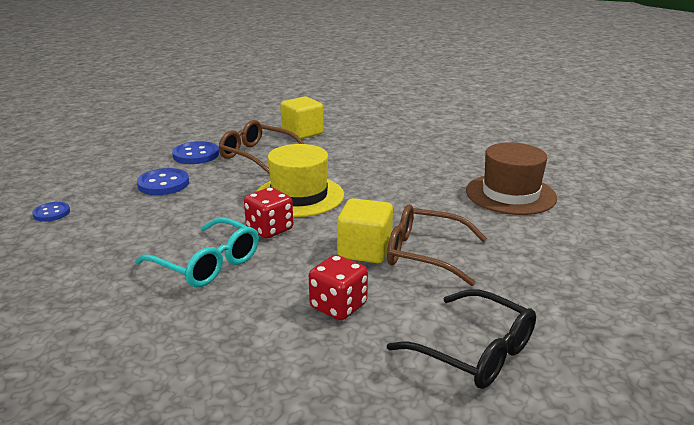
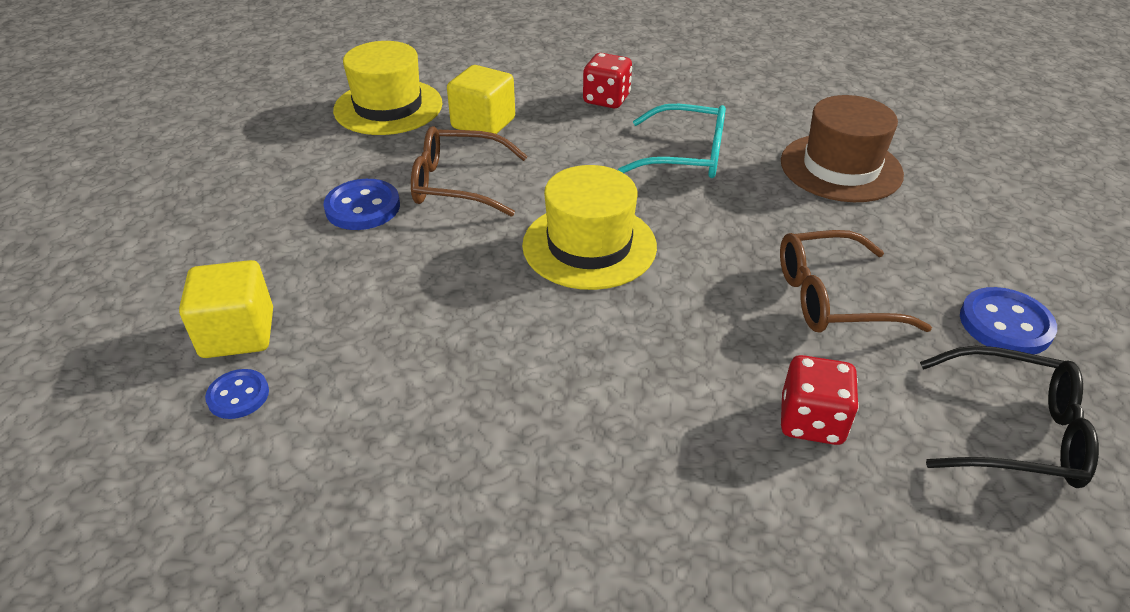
camera: 25 degrees left, 15 degrees up
turquoise glasses [135,217,259,287] -> turquoise glasses moved to [618,104,726,178]
blue button [137,168,189,195] -> blue button moved to [960,287,1057,354]
red dice [244,187,293,238] -> red dice moved to [583,53,632,108]
yellow cube [337,198,393,263] -> yellow cube moved to [179,260,273,358]
none -> yellow hat [333,41,442,135]

